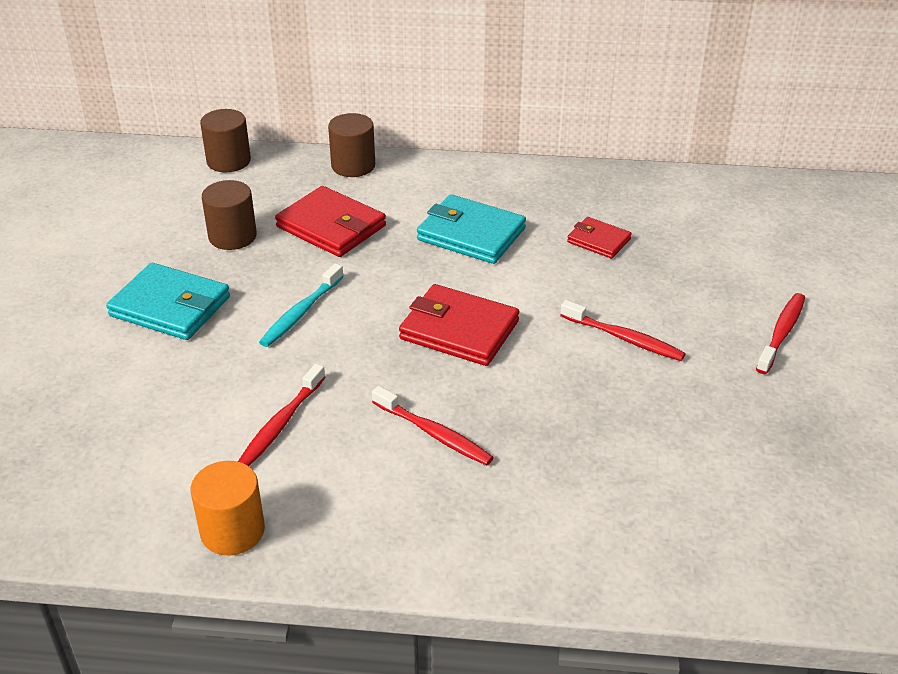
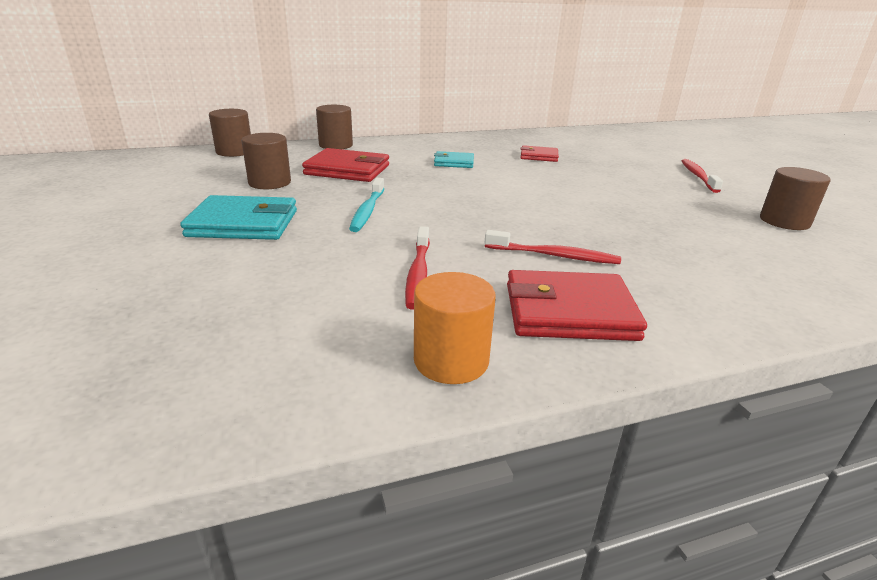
camera: 25 degrees left, 10 degrees down
red wallet [399,284,519,366] -> red wallet moved to [507,270,647,341]
turquoise wallet [417,194,526,264] -> turquoise wallet [434,151,474,168], size x0.58
red toothbrush [560,300,686,361] -> none
none -> brown cylinder [760,167,831,230]

